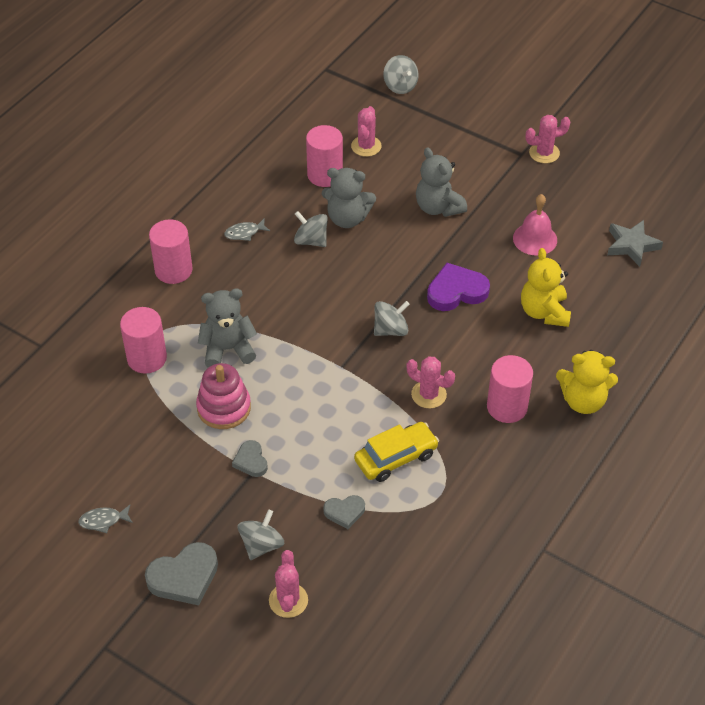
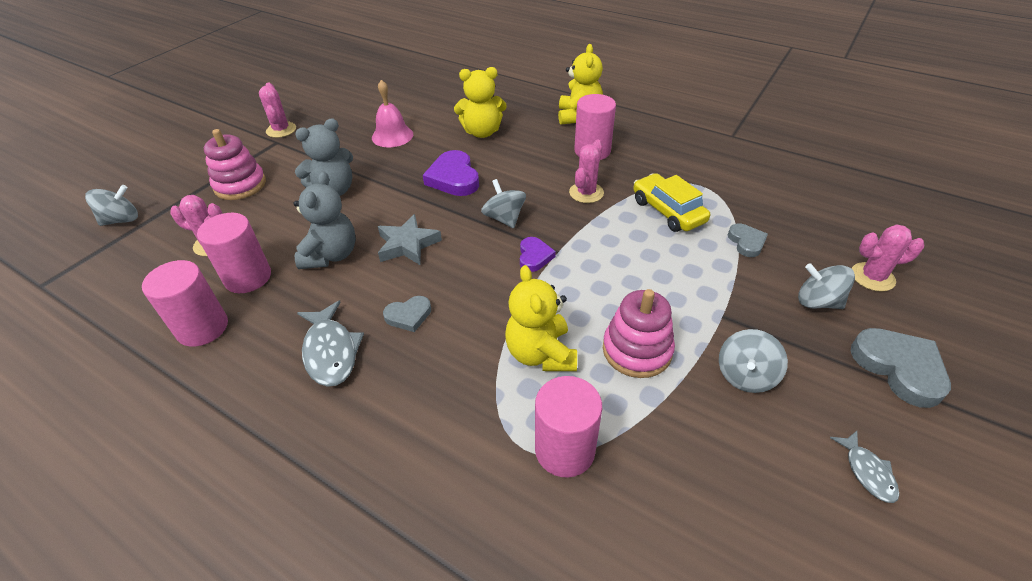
camera: 90 degrees left, 5 degrees down
pink cylinder [149,219,193,284] -> pink cylinder moved to [142,260,228,347]
grey teddy bear [198,288,257,367] -> yellow teddy bear [505,265,577,371]
grey fish [224,219,270,241] -> grey fish [297,300,364,387], size x1.73
grey heart [232,440,268,477] -> grey heart moved to [383,296,431,332]
grey spinning top [294,211,328,247] -> grey spinning top moved to [719,329,788,393]
grey star [607,220,663,267] -> grey star moved to [378,214,442,265]
none -> pink stacking toy [204,129,266,200]
none -> purple heart [520,237,556,272]

